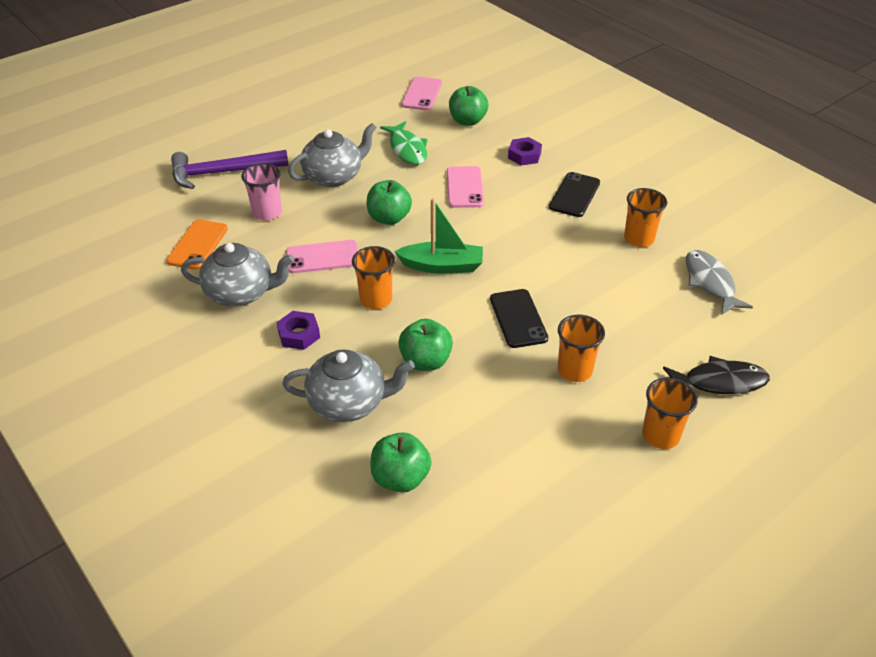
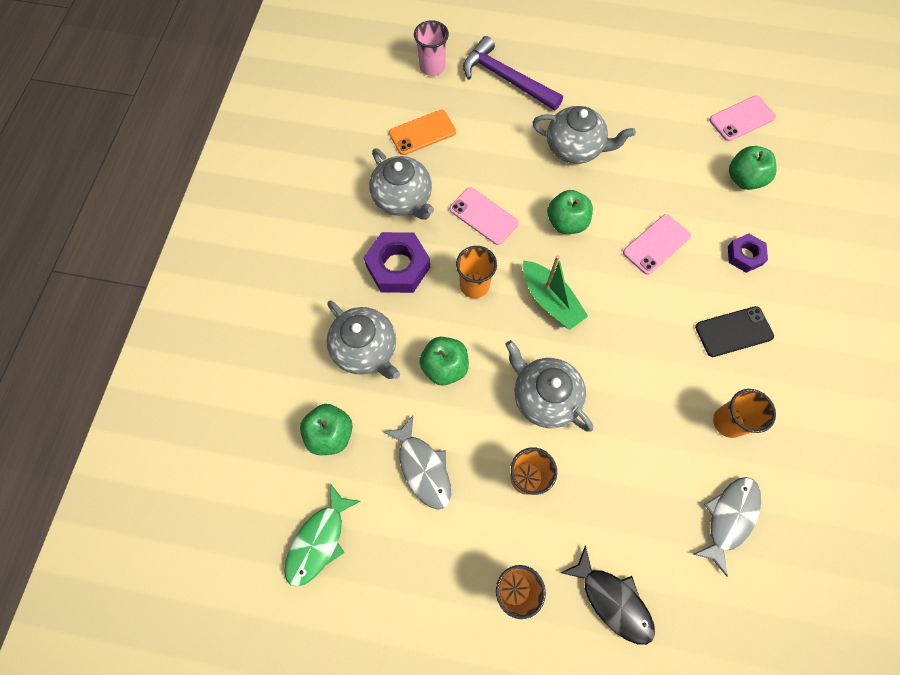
camera: 50 degrees right, 25 degrees up
pink cup [241,163,282,221] -> pink cup moved to [414,20,449,76]
purple nut [277,311,320,350] -> purple nut [364,232,430,293], size x1.69
green fish [380,121,428,165] -> green fish moved to [284,483,361,587]
black phone [490,289,548,348] -> grey teapot [505,340,593,432]
none -> grey fish [383,416,451,510]

